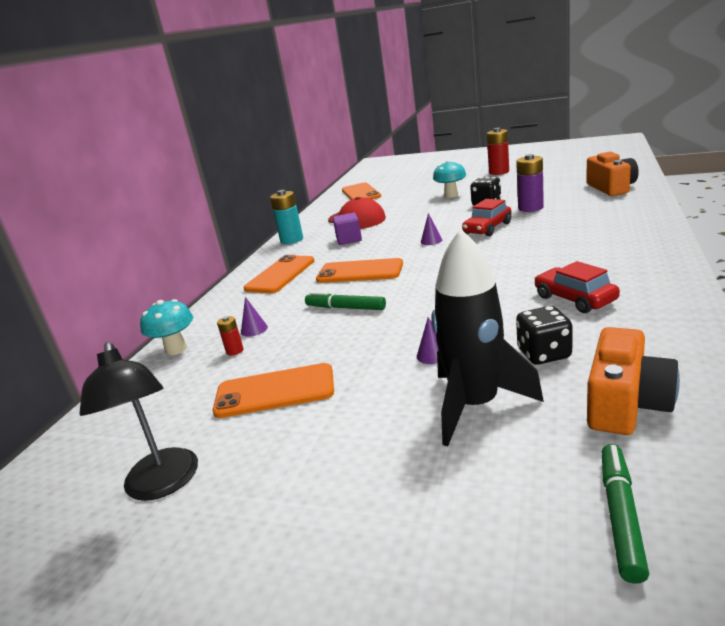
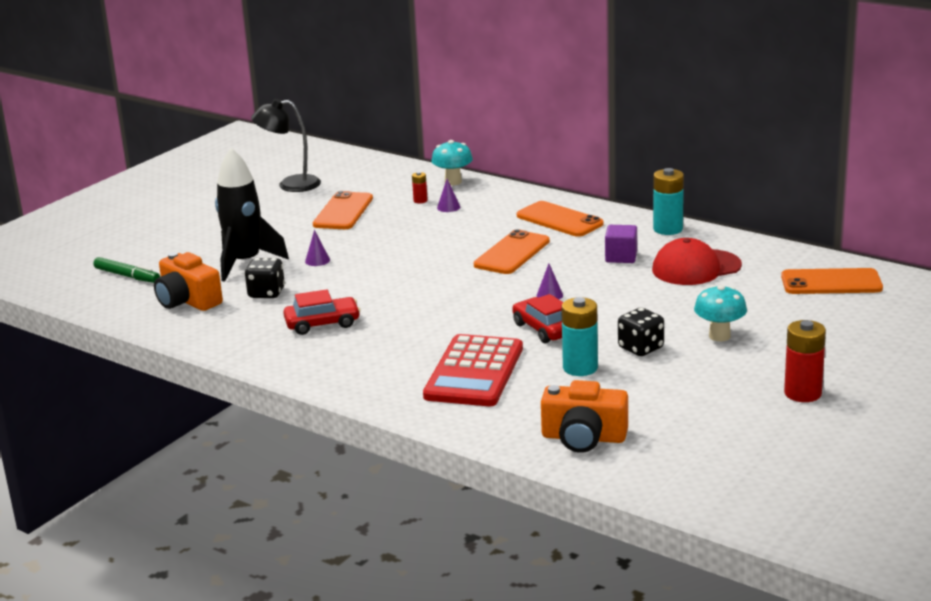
camera: 105 degrees right, 0 degrees up
green marker [305,292,386,310] -> none
purple battery [516,154,544,212] -> turquoise battery [561,297,598,376]
none -> red calculator [423,334,523,406]

